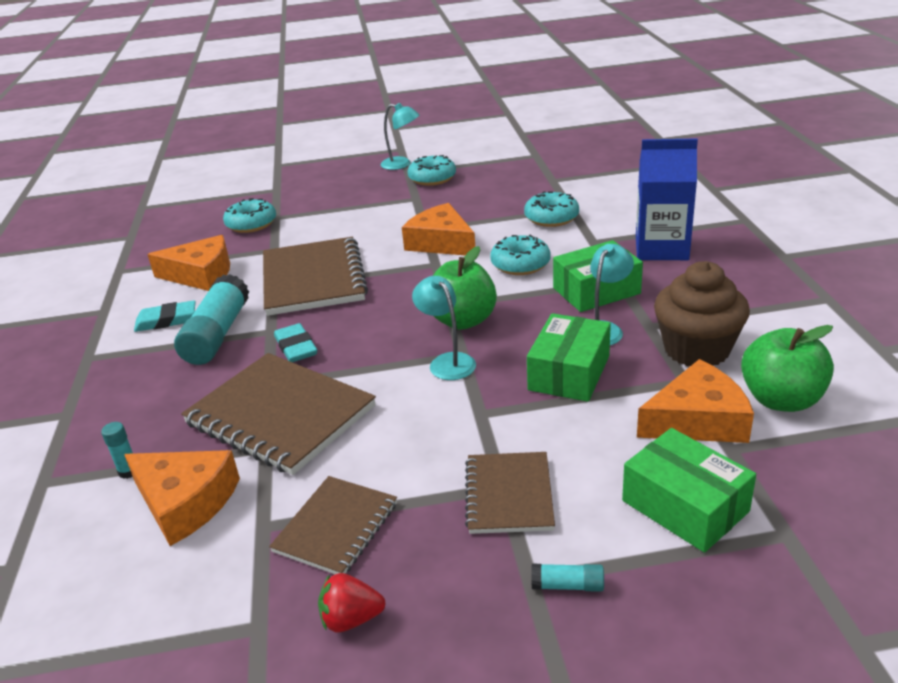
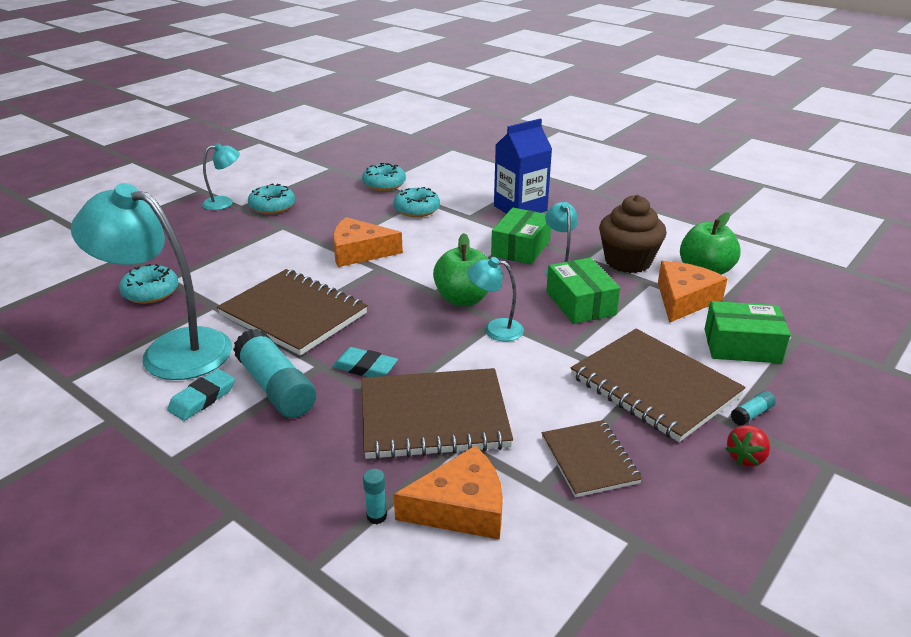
camera: 45 degrees left, 0 degrees up
orange cheese [147,235,230,291] -> turquoise lamp [71,183,232,380]
red strawberry [318,573,385,633] -> red strawberry moved to [726,425,770,466]
brown notebook [465,452,555,534] -> brown notebook [571,329,746,442], size x1.71
turquoise donut [490,234,550,275] -> turquoise donut moved to [362,163,406,191]

